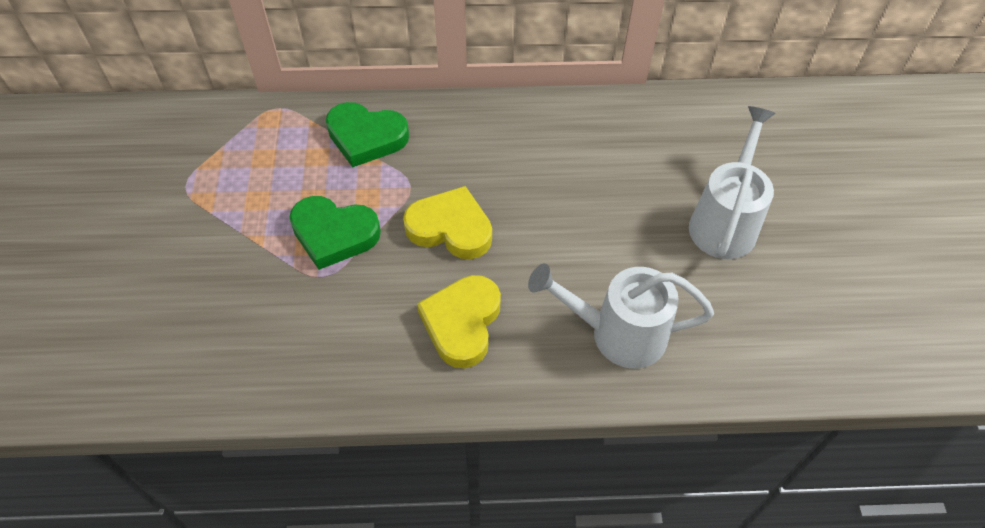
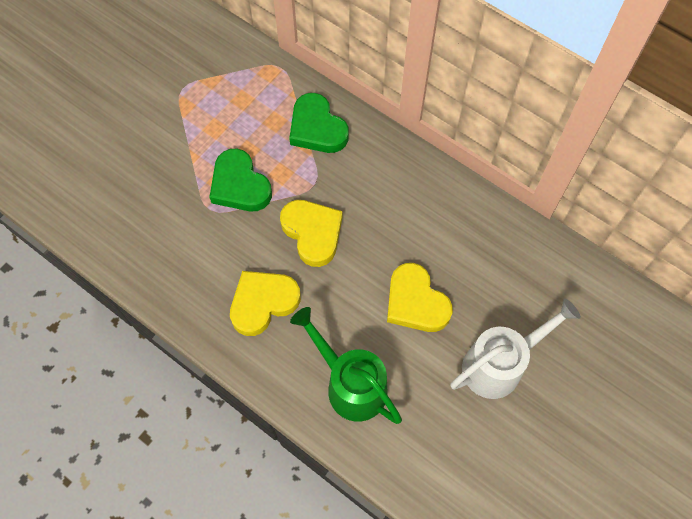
camera: 40 degrees right, 10 degrees up
white watering can [528,264,714,368] -> green watering can [290,307,402,424]
none -> yellow heart [387,263,453,332]

